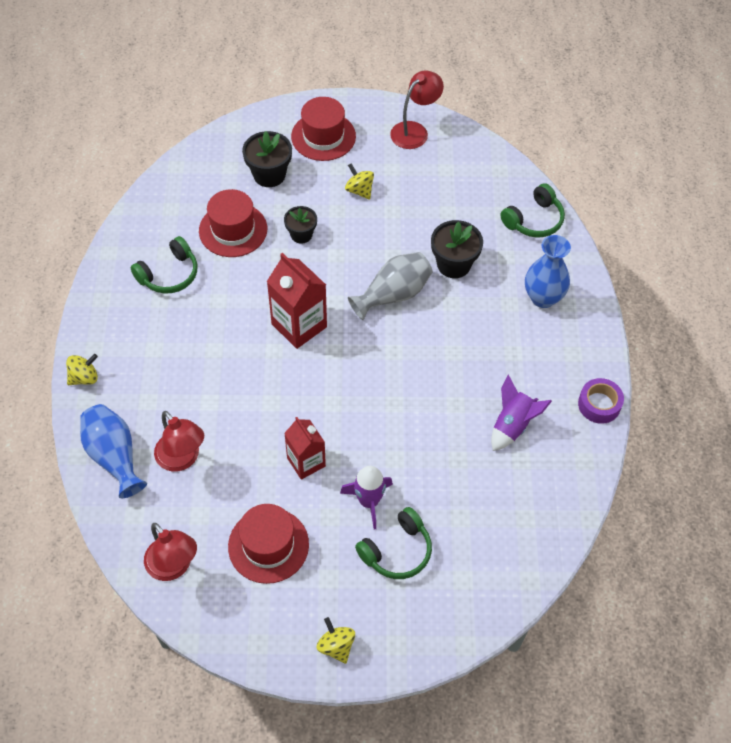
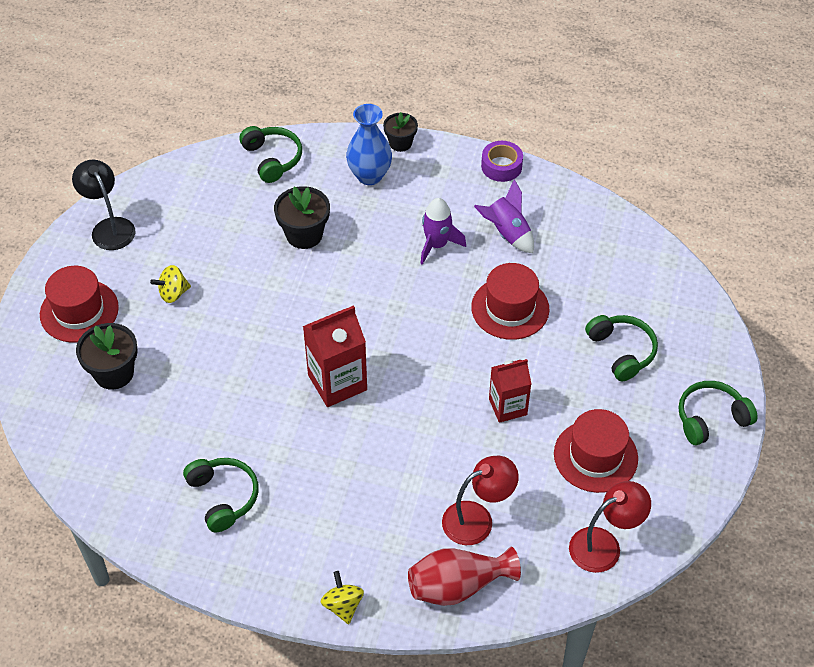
camera: 75 degrees left, 5 degrees down
blue vase [80,404,147,498] -> red vase [408,547,521,606]
red hat [199,189,267,257] -> red hat moved to [471,263,549,340]
black flower pot [284,206,317,244] -> black flower pot moved to [383,112,418,152]
yellow spinning top [317,617,355,664] -> green headphones [678,381,758,445]
purple rocket [340,466,393,530] -> purple rocket moved to [420,198,466,265]
grey vase [348,252,433,320] -> none
red lamp [390,70,444,149] -> black lamp [72,160,135,250]

